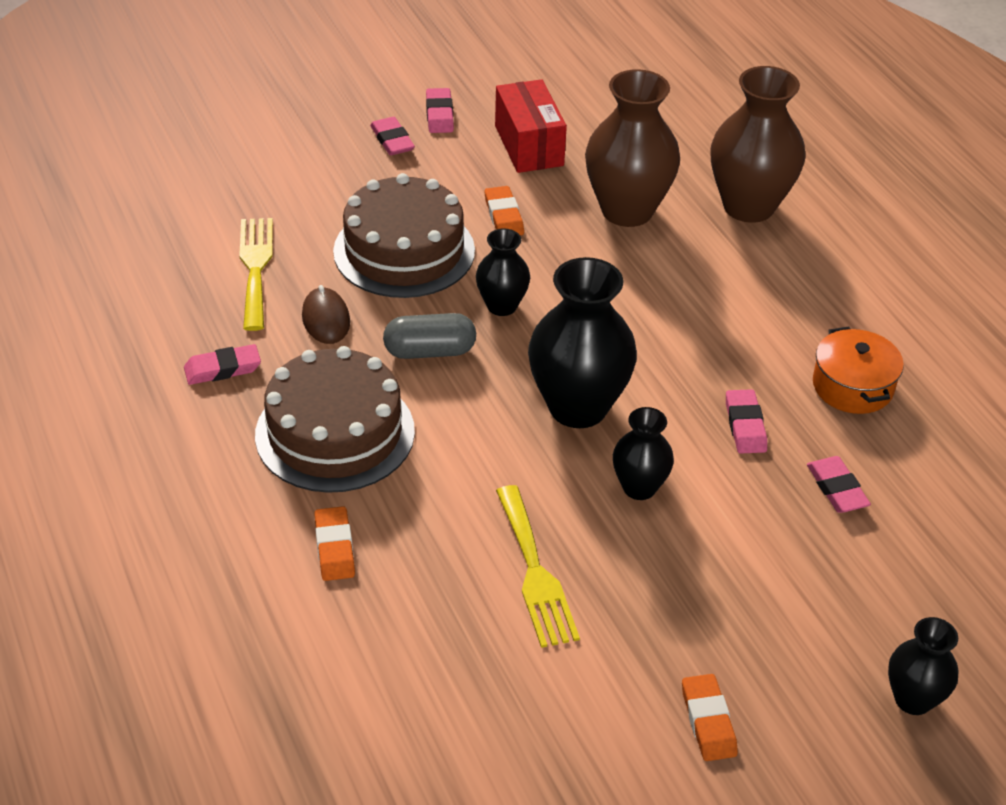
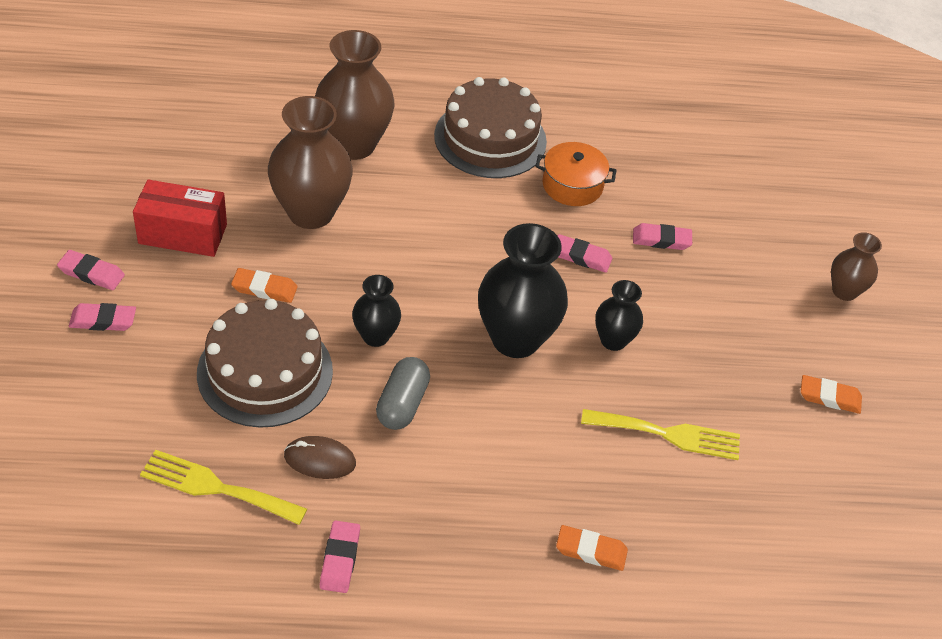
camera: 70 degrees left, 5 degrees up
brown cake [255,346,415,493] -> brown cake moved to [434,77,547,178]
black vase [888,617,958,715] -> brown vase [831,232,882,301]

